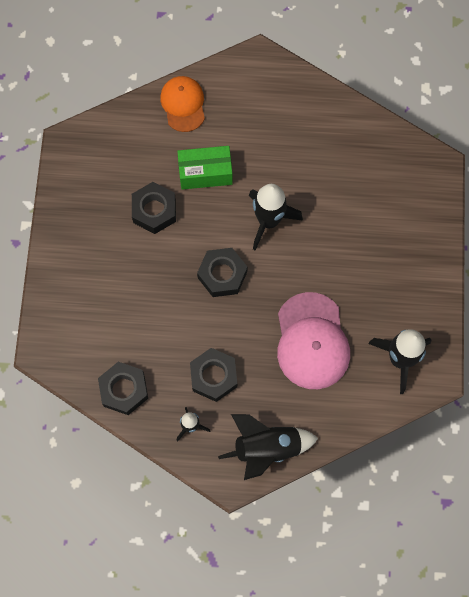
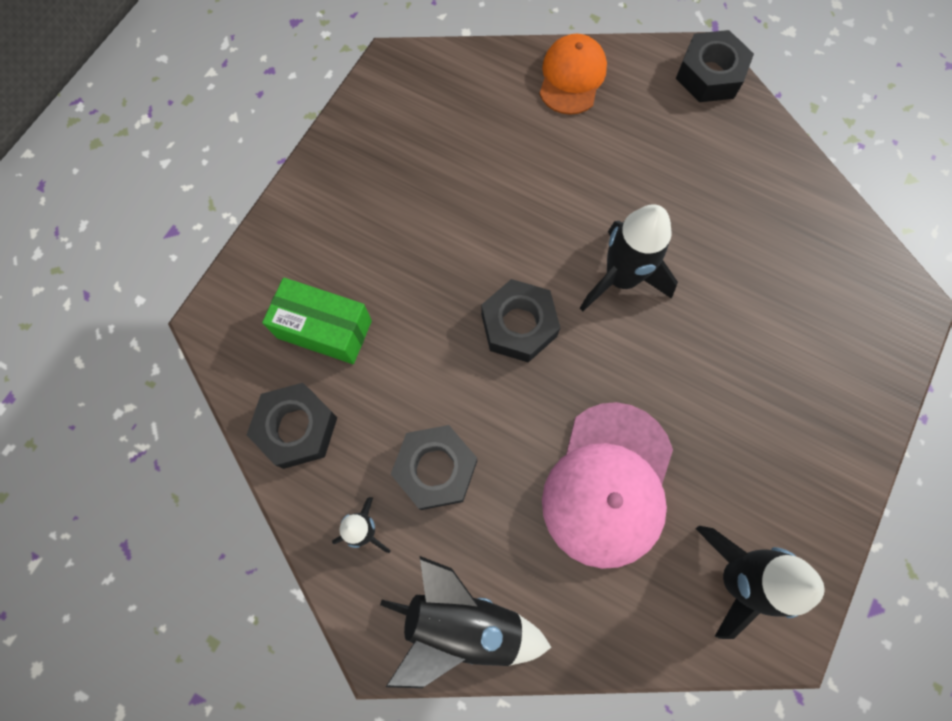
camera: 25 degrees right, 0 degrees up
black nut [132,182,176,234] -> black nut moved to [676,30,754,102]
green box [177,146,233,190] -> green box moved to [262,277,372,364]

